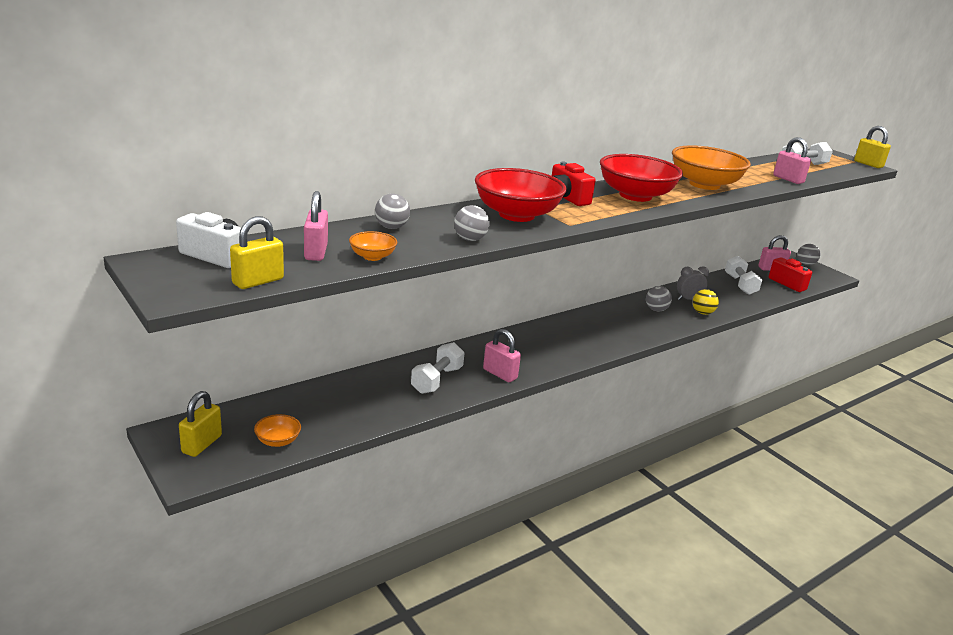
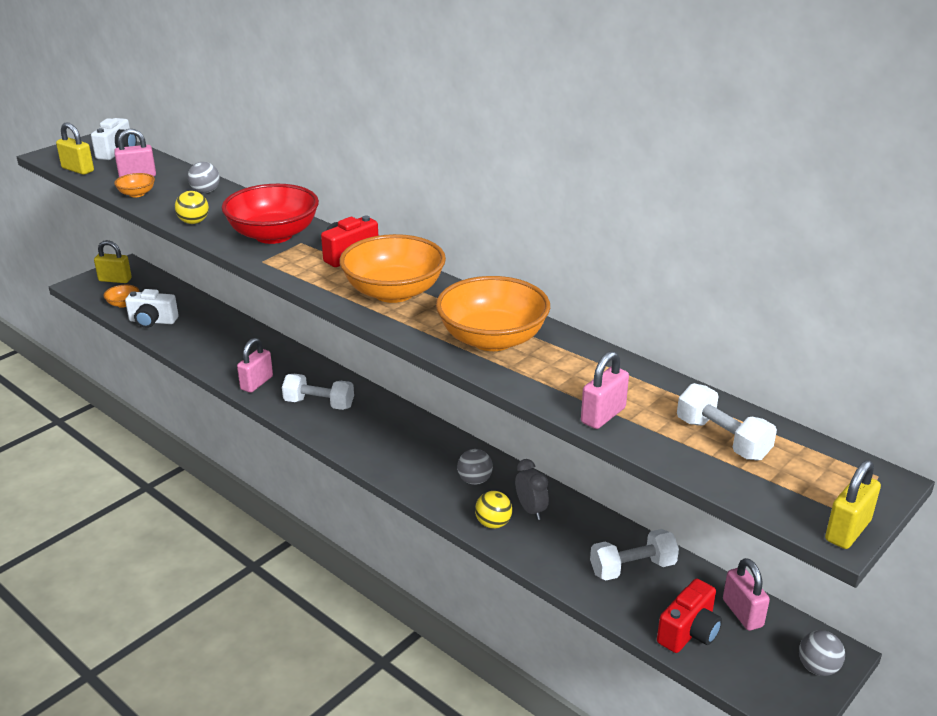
camera: 80 degrees right, 5 degrees up
white dumbbell [411,342,465,394] -> white dumbbell moved to [282,374,354,410]
grey ball [454,205,490,241] -> yellow ball [175,191,209,224]
red bowl [600,154,683,202] -> orange bowl [339,234,446,303]
none -> white camera [125,289,178,328]

